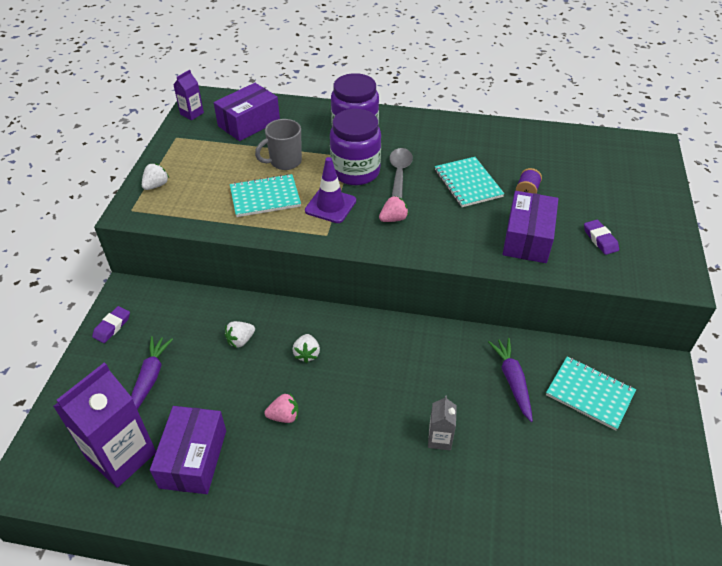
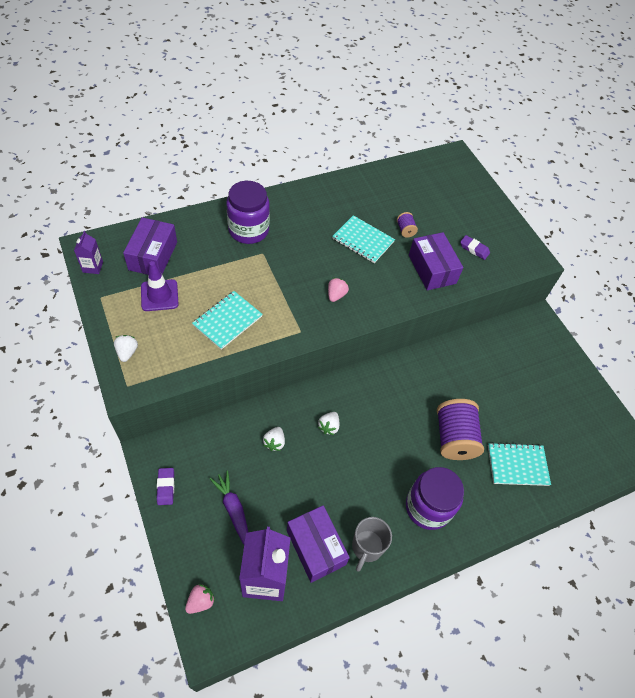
camera: 40 degrees left, 10 degrees up
grey mug [255,119,302,170] -> grey mug moved to [352,517,392,572]
pink strawberry [264,394,298,423] -> pink strawberry moved to [185,584,215,614]
white strawberry [293,334,320,363] -> white strawberry turned 60 degrees clockwise [318,412,339,435]
purple traffic cone [305,157,356,223] -> purple traffic cone moved to [141,261,179,311]
purple jar [330,109,381,185] -> purple jar moved to [406,467,464,530]
grey spoon [389,148,413,199] -> none
grey carton [428,395,457,450] -> purple spool [437,399,484,460]
purple carrot [488,338,533,422] -> none
turquoise notebook [546,356,636,431] -> turquoise notebook moved to [488,442,551,486]

